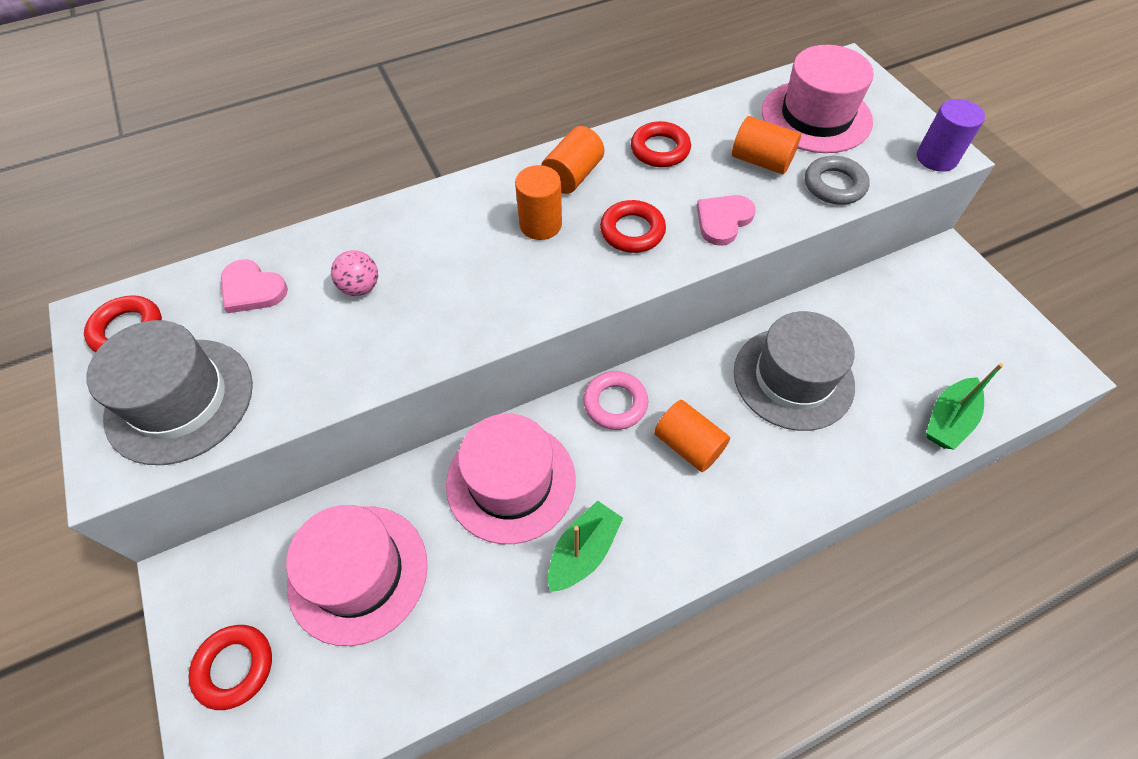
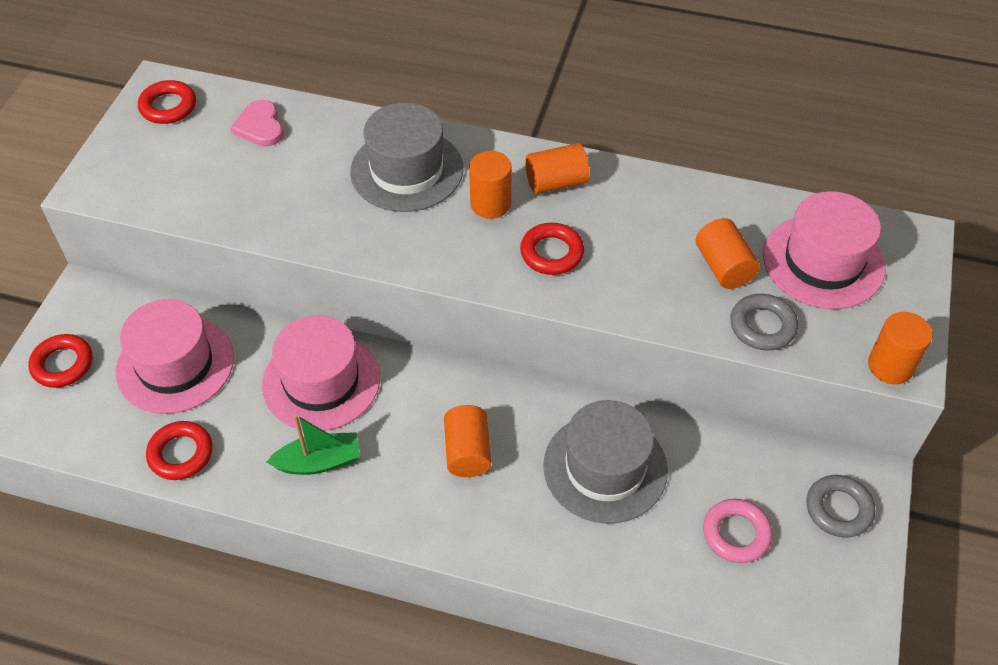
camera: 40 degrees right, 5 degrees down
grey hat [86,320,253,465] -> grey hat moved to [350,103,463,212]
pink ball [331,250,378,296] -> none
pink ring [583,371,648,430] -> pink ring moved to [703,499,773,563]
red ring [631,121,691,167] -> red ring moved to [146,421,213,480]
pink heart [697,195,756,246] -> none
purple cylinder [917,99,985,172] -> orange cylinder [868,312,932,384]
green boat [926,363,1003,450] -> none
none -> grey ring [807,475,875,538]

